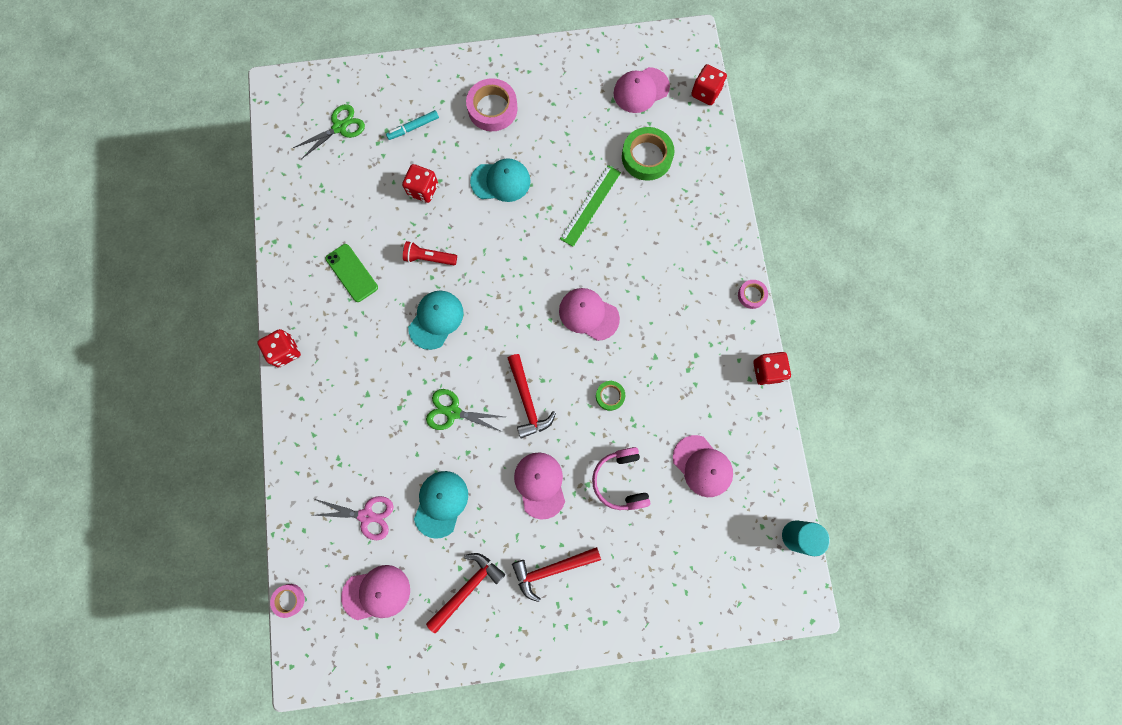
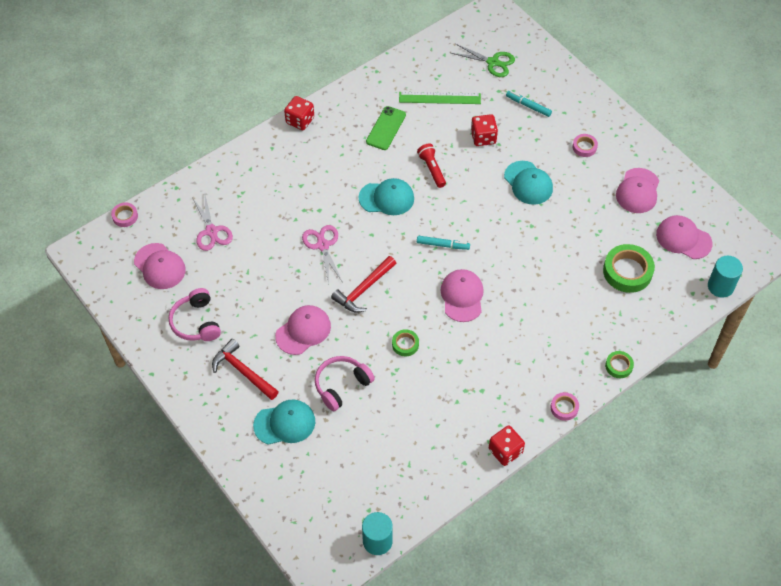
camera: 60 degrees right, 20 degrees down
turquoise cap [414,471,468,539] -> turquoise cap moved to [253,399,315,445]
green scissors [426,389,504,432] -> pink scissors [302,225,342,284]
red hammer [426,553,505,633] -> pink headphones [169,288,221,341]
pink tape [466,78,518,131] -> pink tape [572,134,598,157], size x0.53
green ruler [560,165,621,247] -> green ruler moved to [399,92,481,104]
pink cap [673,435,733,497] -> pink cap moved to [616,168,659,213]
red dice [691,64,727,105] -> turquoise cylinder [708,256,743,298]
none -> turquoise marker [417,236,470,250]
none -> green tape [605,351,634,378]

